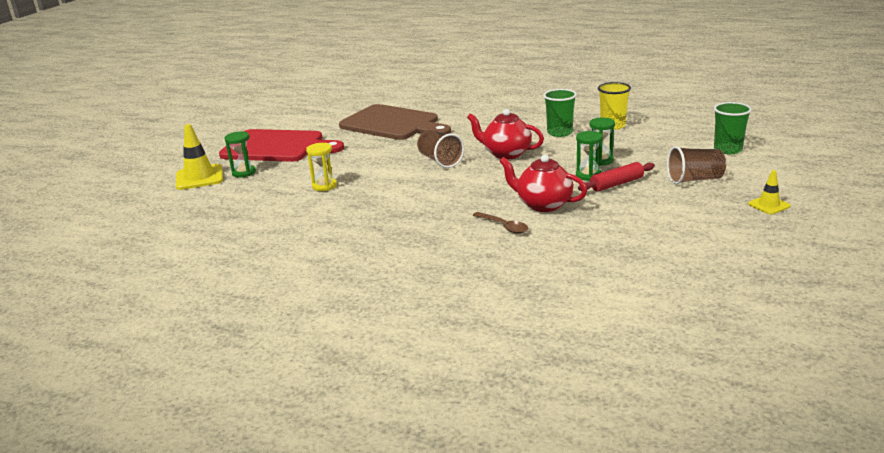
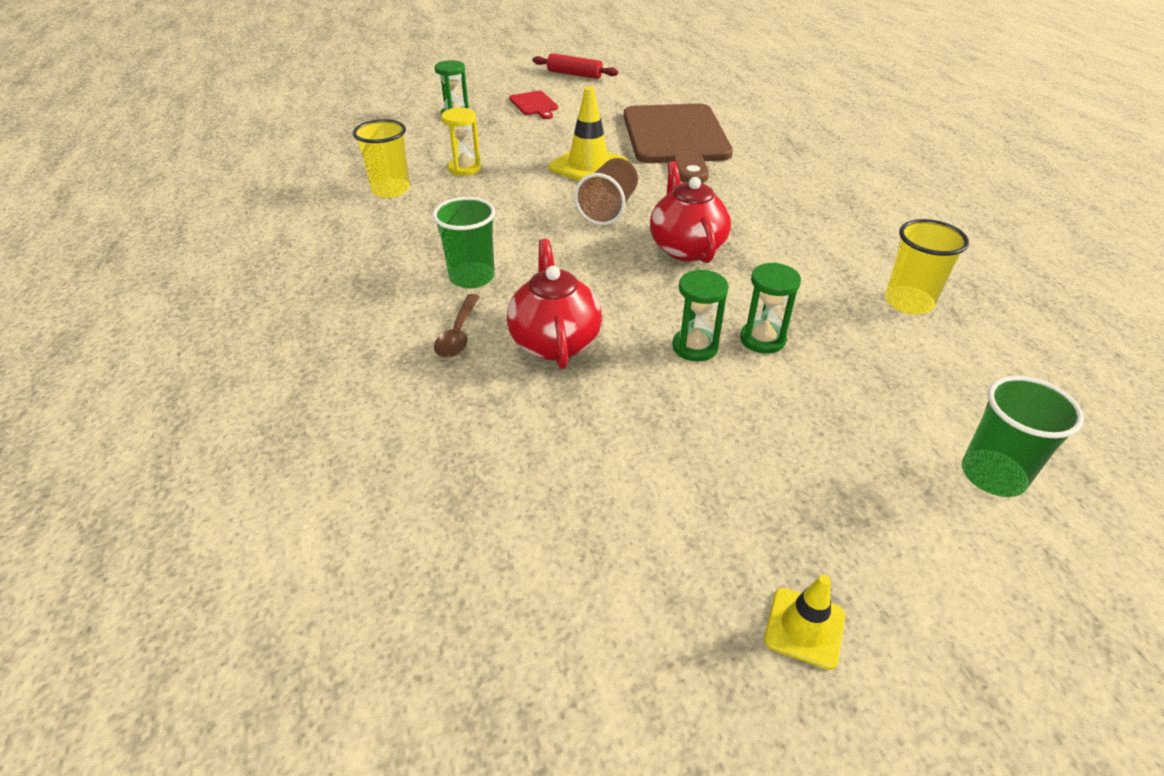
camera: 50 degrees right, 15 degrees up
yellow traffic cone [176,124,223,190] -> yellow traffic cone moved to [549,87,628,181]
red cutting board [219,129,344,162] -> red cutting board [509,91,558,119], size x0.43
green cup [543,89,577,137] -> green cup moved to [432,197,496,289]
red rolling pin [578,162,655,192] -> red rolling pin moved to [533,53,618,79]
brown cup [667,146,726,184] -> none
none -> yellow cup [353,119,410,198]

